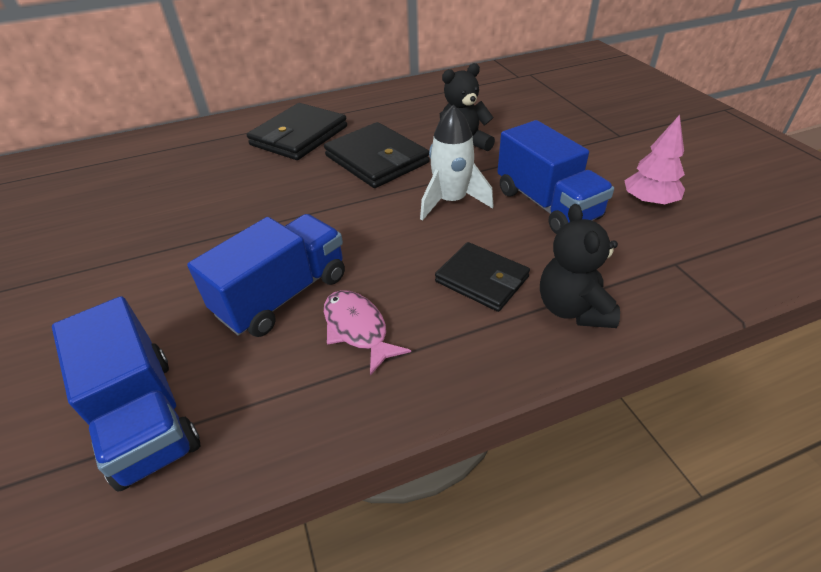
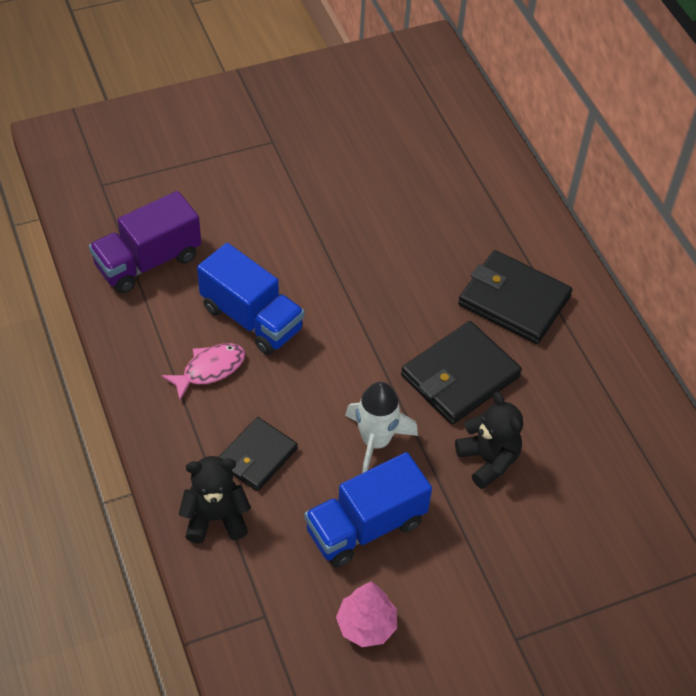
camera: 85 degrees right, 10 degrees up
blue truck [52,296,200,492] -> purple truck [89,191,201,293]

